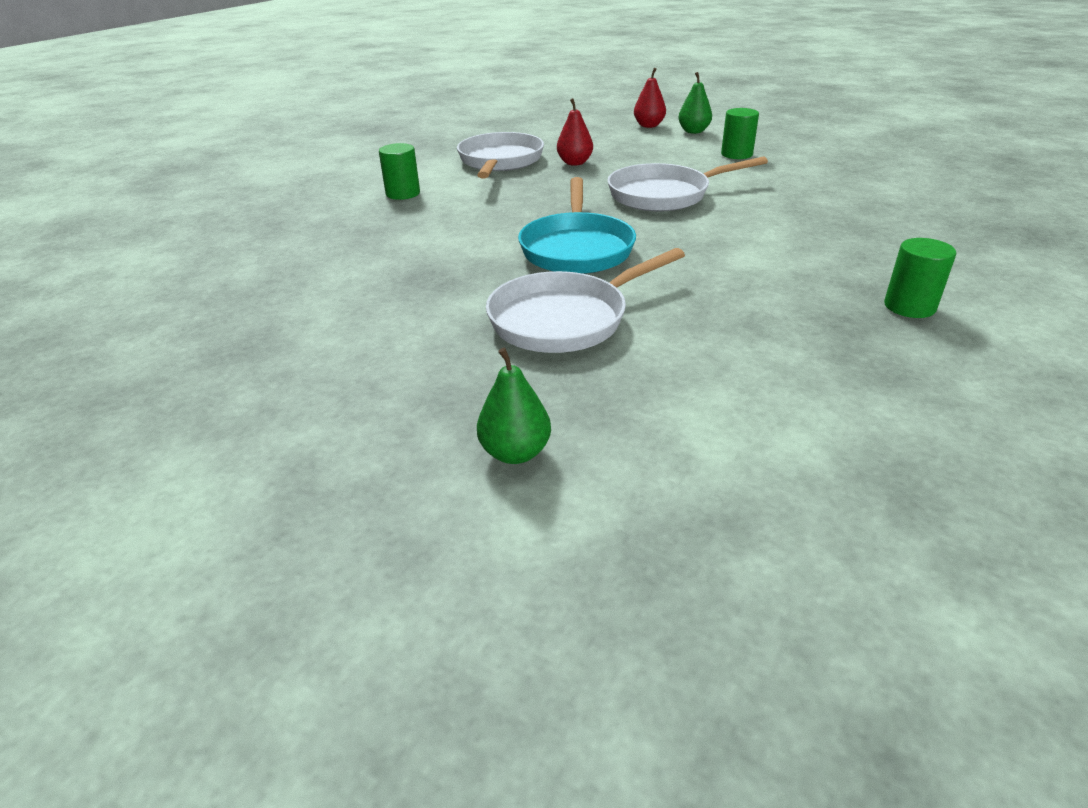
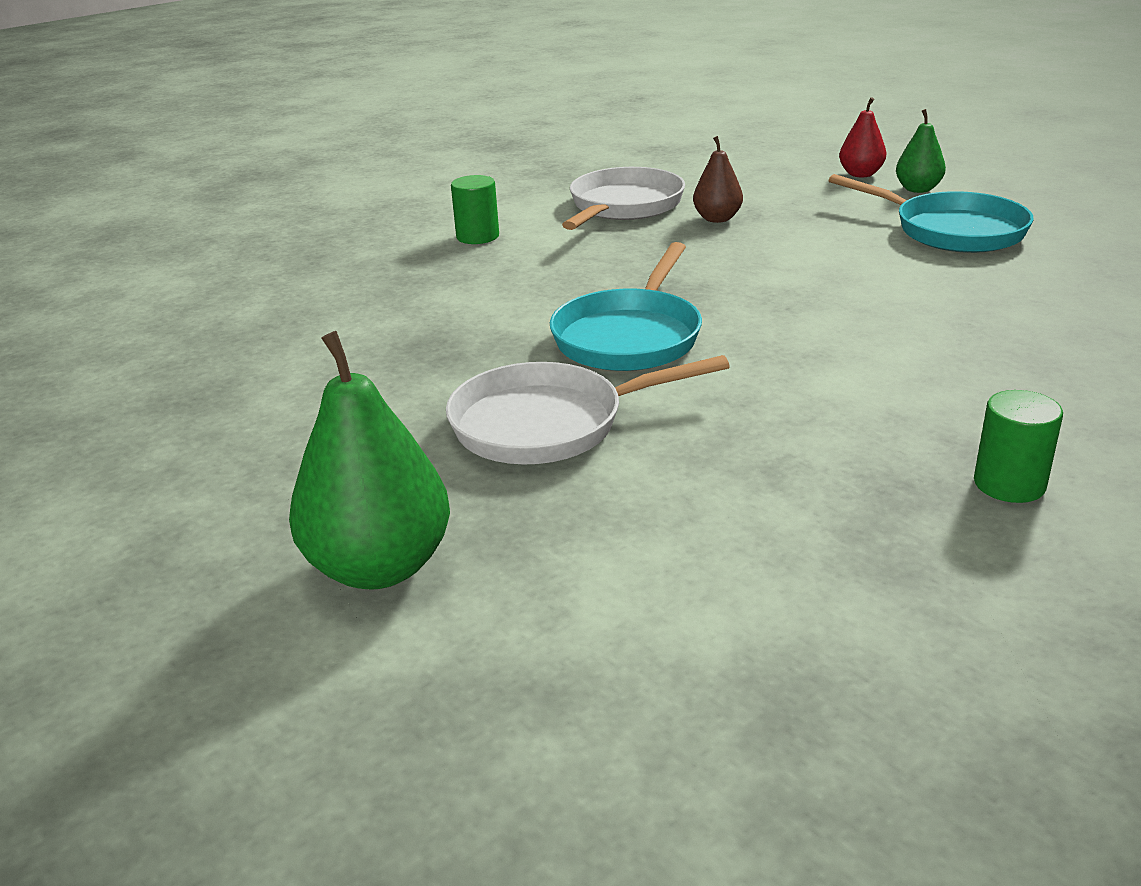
camera: 20 degrees right, 5 degrees down
green pear [477,348,551,464] -> green pear [289,331,450,590], size x1.81
red pear [557,98,593,166] -> brown pear [693,136,743,223]
white pan [607,156,768,212] -> none
green cylinder [721,108,759,159] -> turquoise pan [829,174,1034,253]

